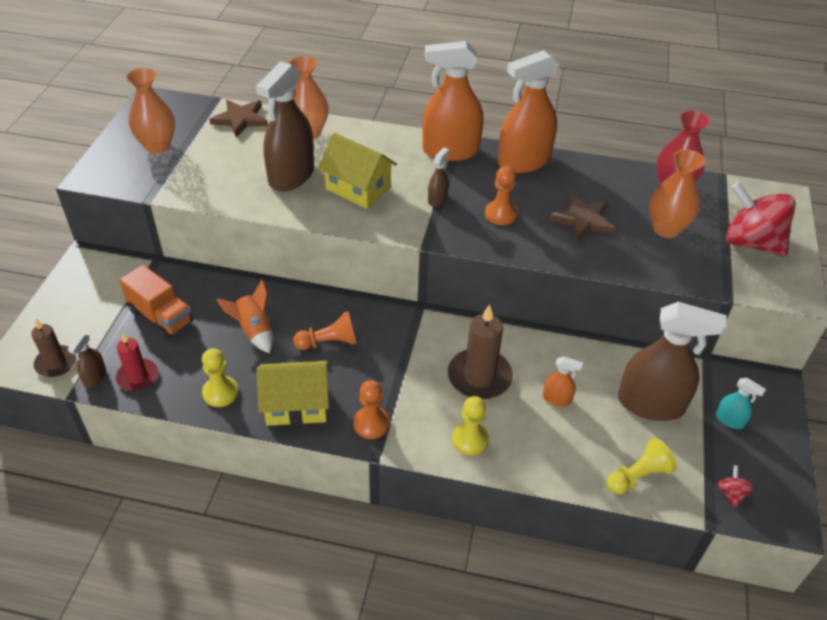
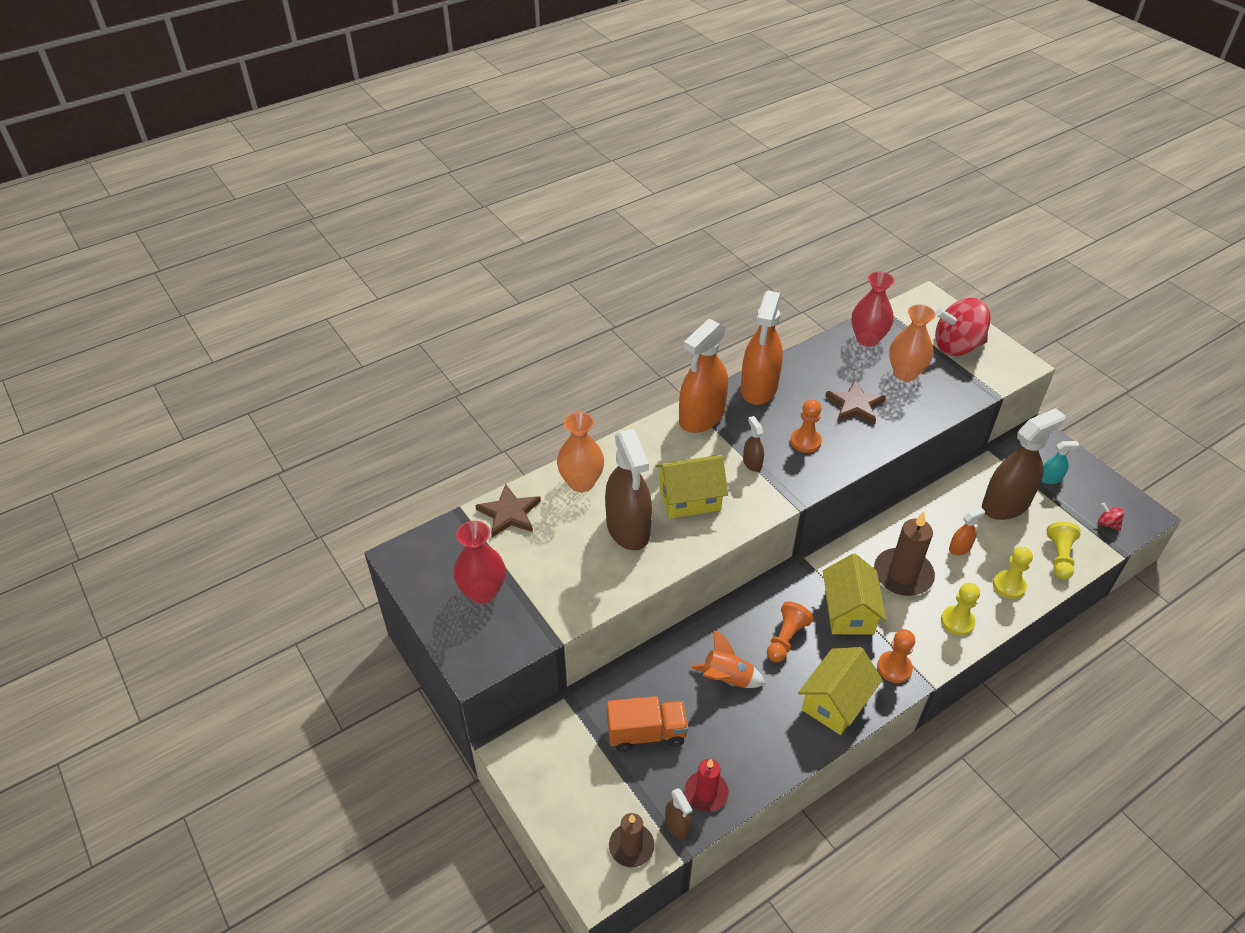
camera: 45 degrees left, 0 degrees up
orange vase [126,68,175,154] -> red vase [453,521,506,604]
yellow pawn [202,348,239,407] -> yellow pawn moved to [993,547,1033,599]
none -> yellow house [823,554,886,635]

